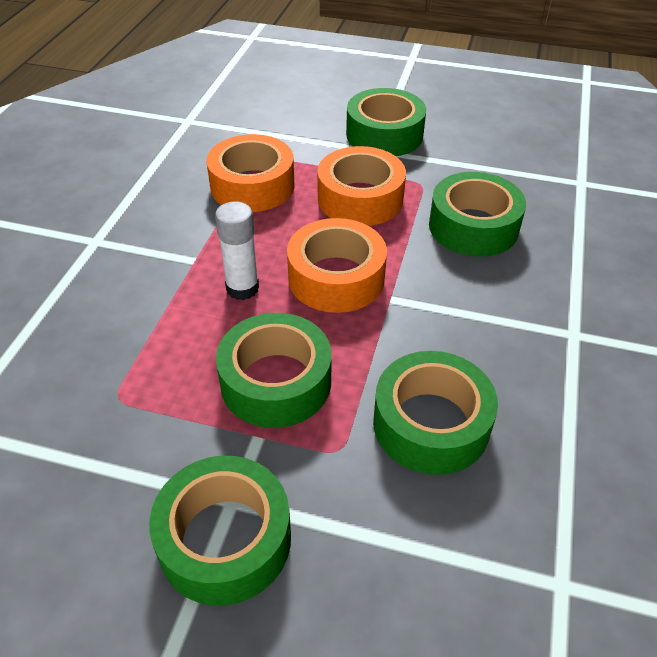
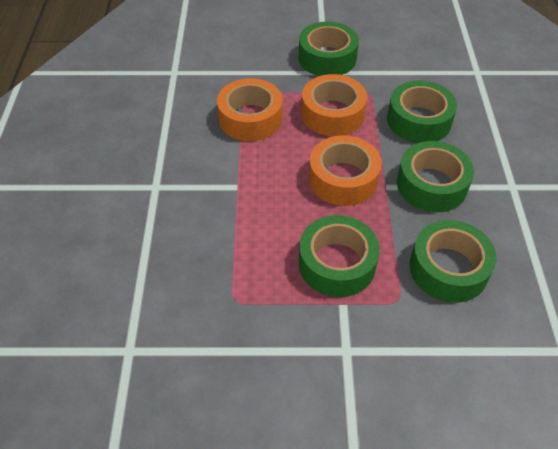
camera: 15 degrees left, 5 degrees up
green tape [149,456,291,606] -> green tape moved to [397,141,474,212]
white glue stick [215,201,259,300] -> none

